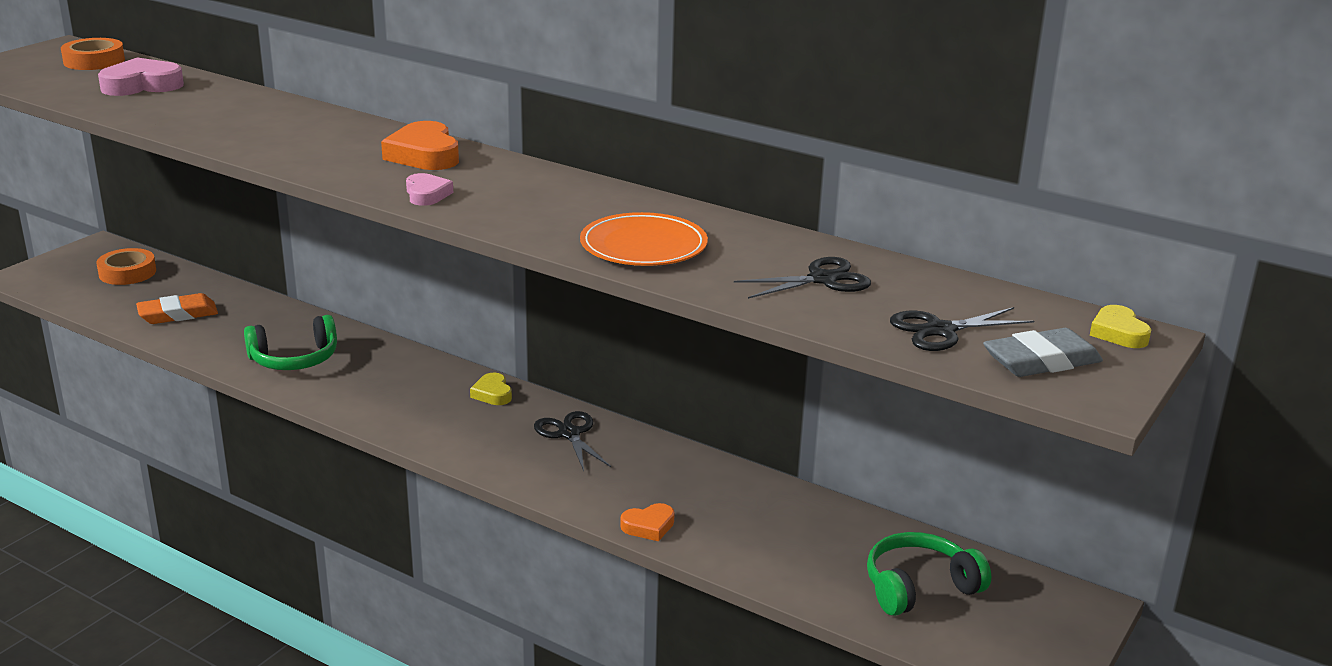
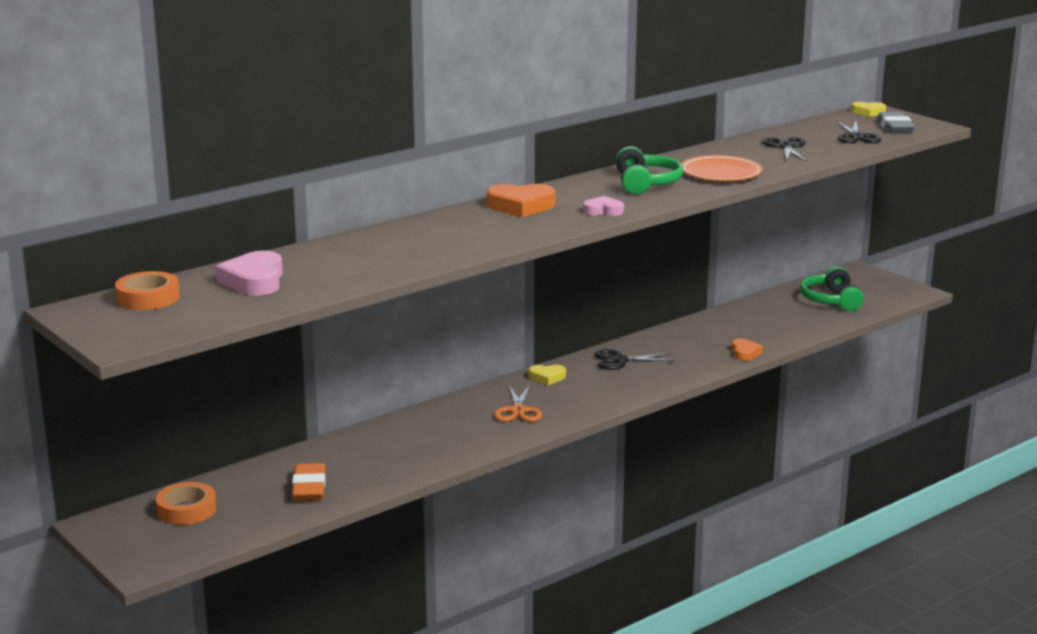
camera: 70 degrees left, 5 degrees down
green headphones [244,315,337,370] -> green headphones moved to [616,146,683,194]
none -> orange scissors [494,385,542,422]

